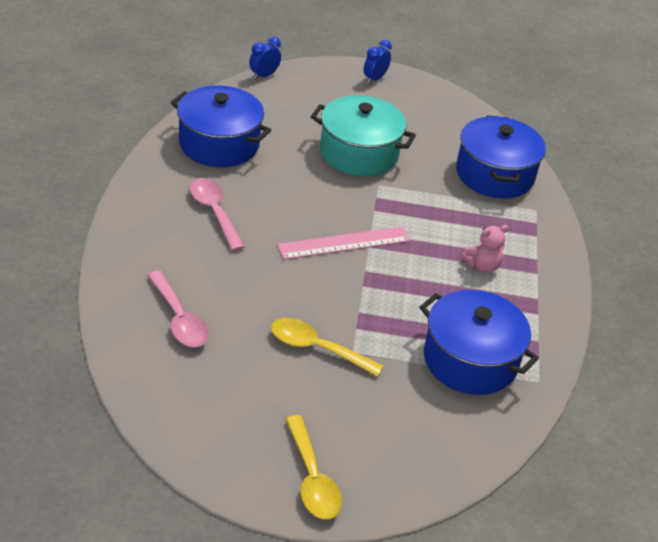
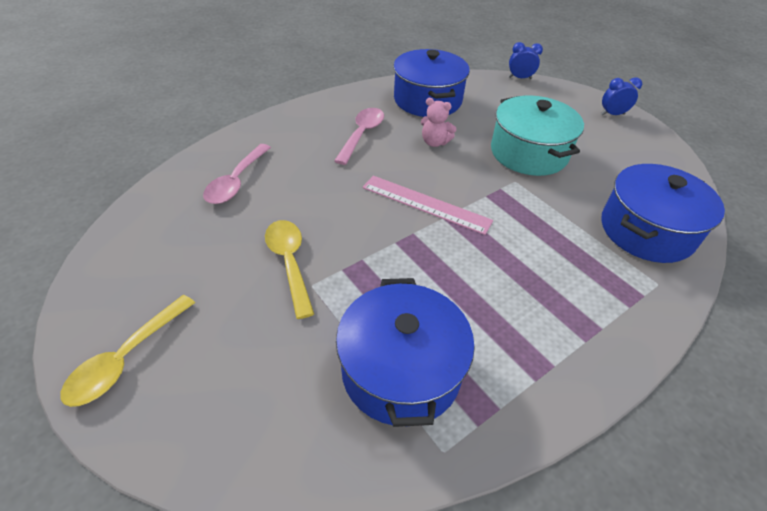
camera: 50 degrees right, 5 degrees up
pink teddy bear [461,225,509,273] -> pink teddy bear moved to [421,98,456,147]

